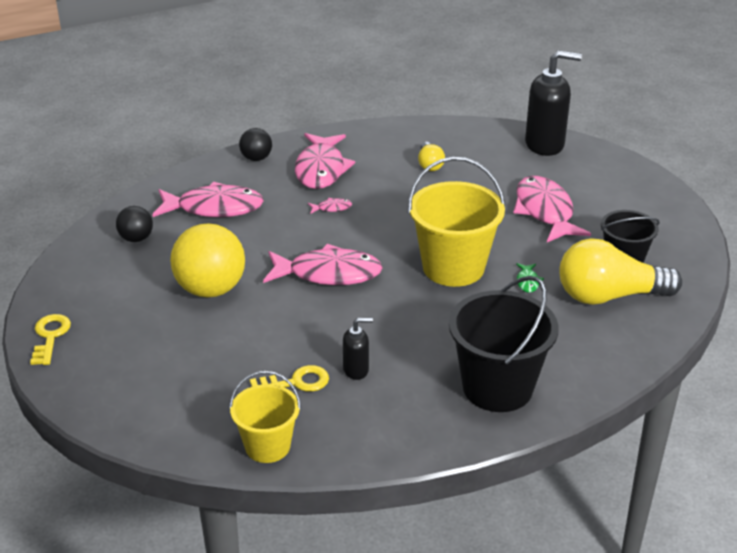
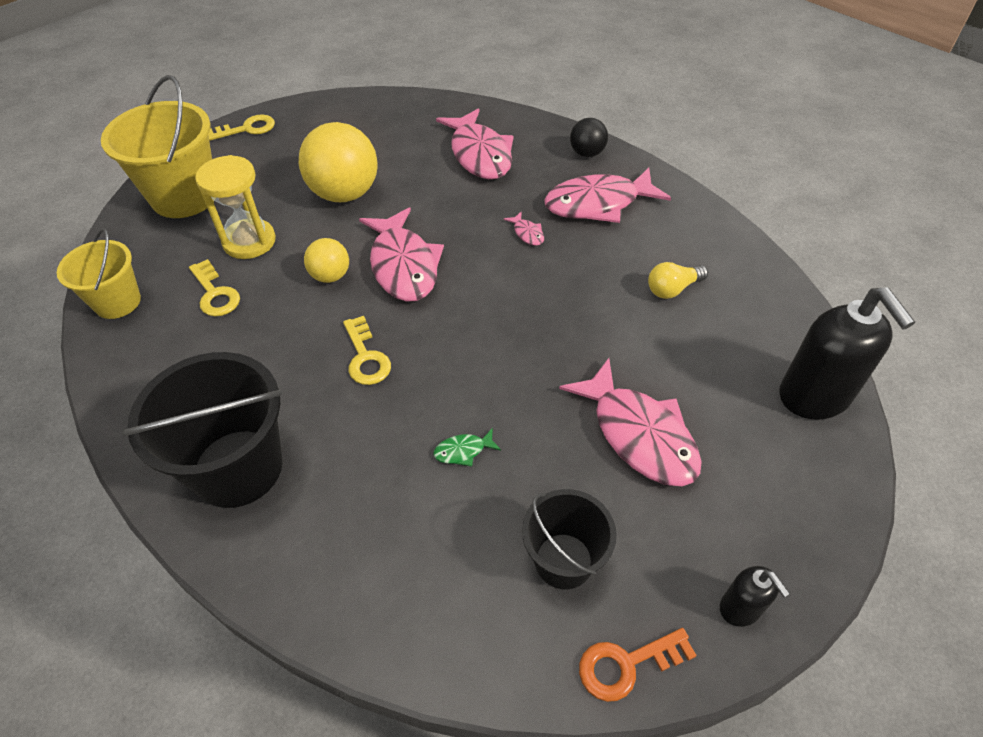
camera: 70 degrees right, 15 degrees up
black ball [116,206,153,242] -> none
black soap dispenser [343,318,373,380] -> black soap dispenser moved to [720,566,790,627]
yellow bucket [408,157,505,287] -> yellow bucket moved to [101,75,214,218]
pink fish [513,176,591,242] -> pink fish turned 90 degrees clockwise [559,358,702,486]
yellow light bulb [559,238,682,305] -> none
none -> yellow hourglass [195,155,276,259]
none -> yellow ball [304,238,349,283]
none -> yellow key [343,316,391,385]
none -> orange key [579,628,697,702]

